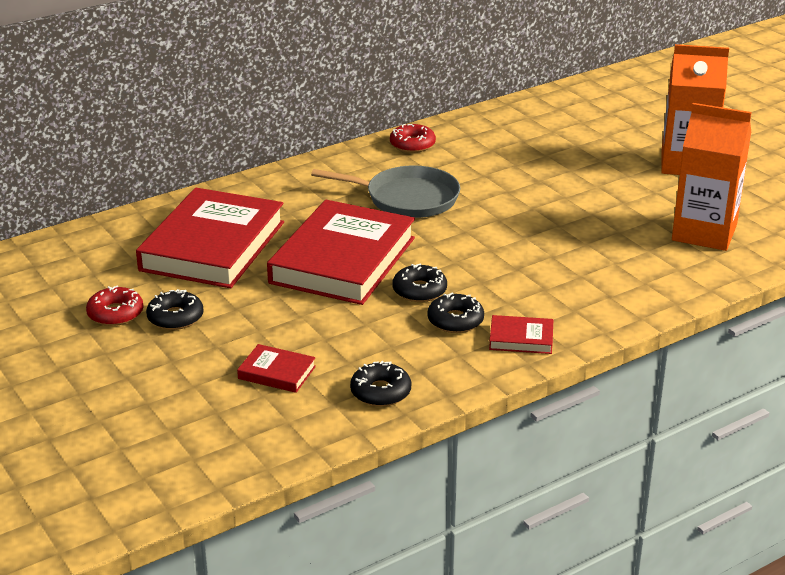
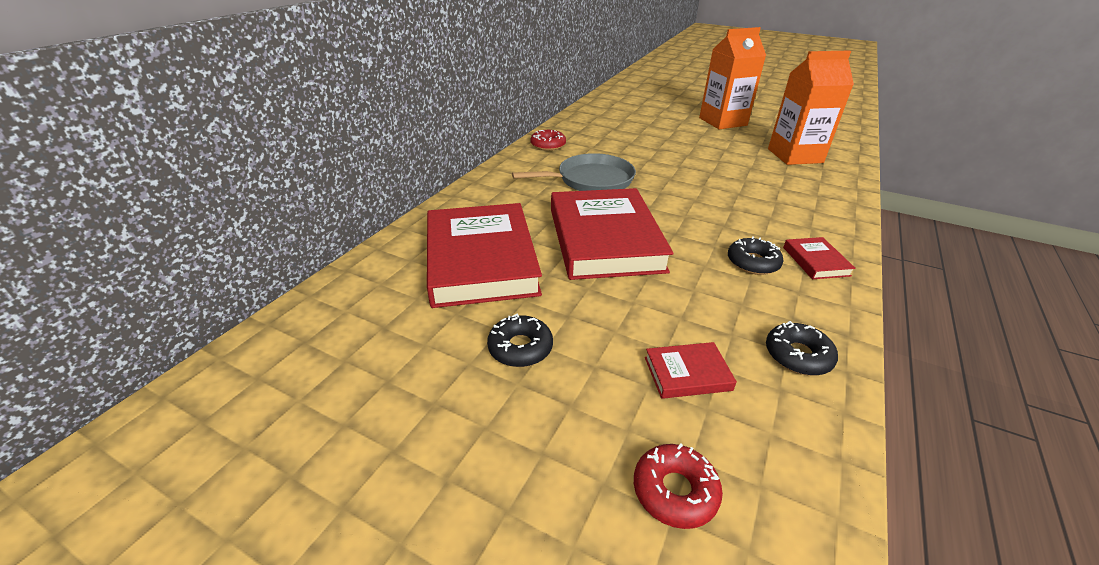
camera: 30 degrees left, 5 degrees up
red donut [86,285,144,326] -> red donut moved to [634,444,723,529]
black donut [392,263,447,302] -> none
red book [489,315,553,354] -> red book turned 75 degrees counterclockwise [783,237,856,279]

